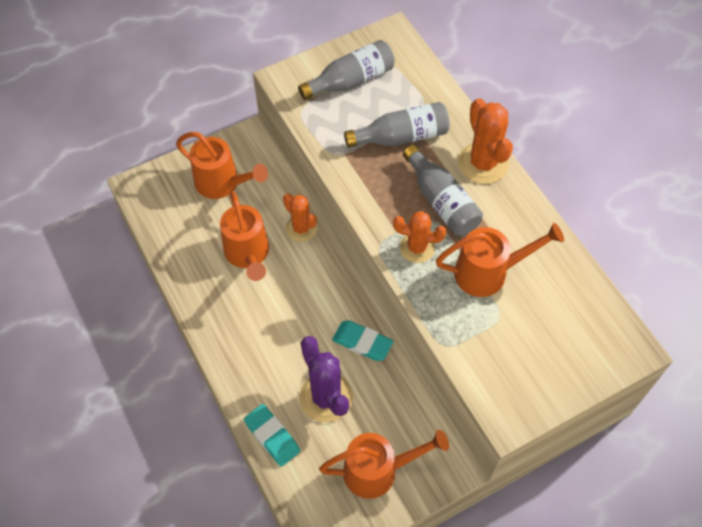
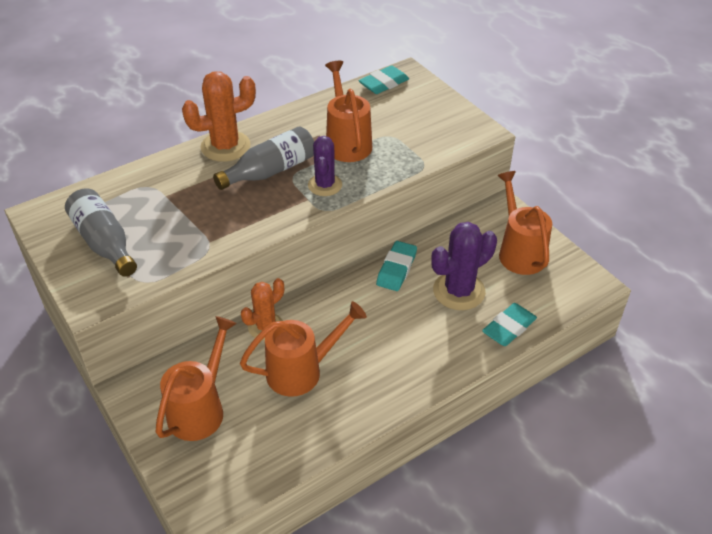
camera: 95 degrees left, 15 degrees down
grey bottle [344,102,450,148] -> none
orange cactus [393,211,446,263] -> purple cactus [308,136,342,196]
none -> turquoise eraser [359,65,409,94]

